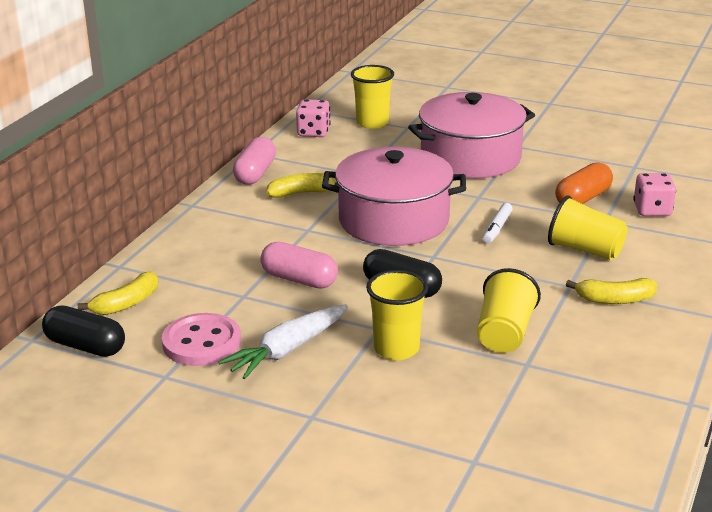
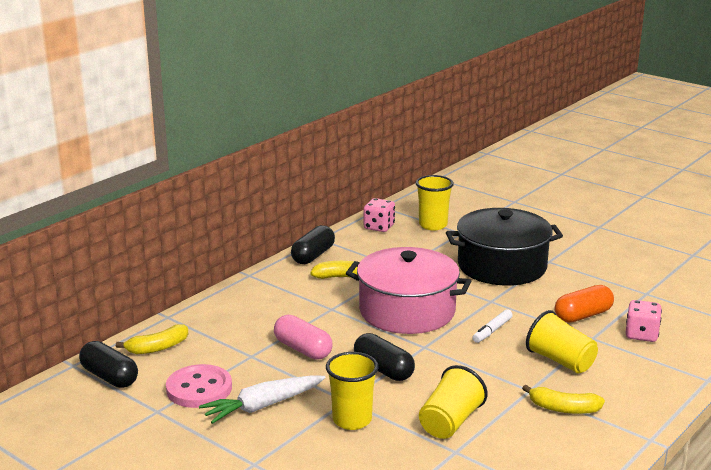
camera: 15 degrees right, 5 degrees down
pink capsule [233,137,276,185] -> black capsule [291,225,335,264]
pink pot [408,92,535,179] -> black pot [446,208,563,286]

